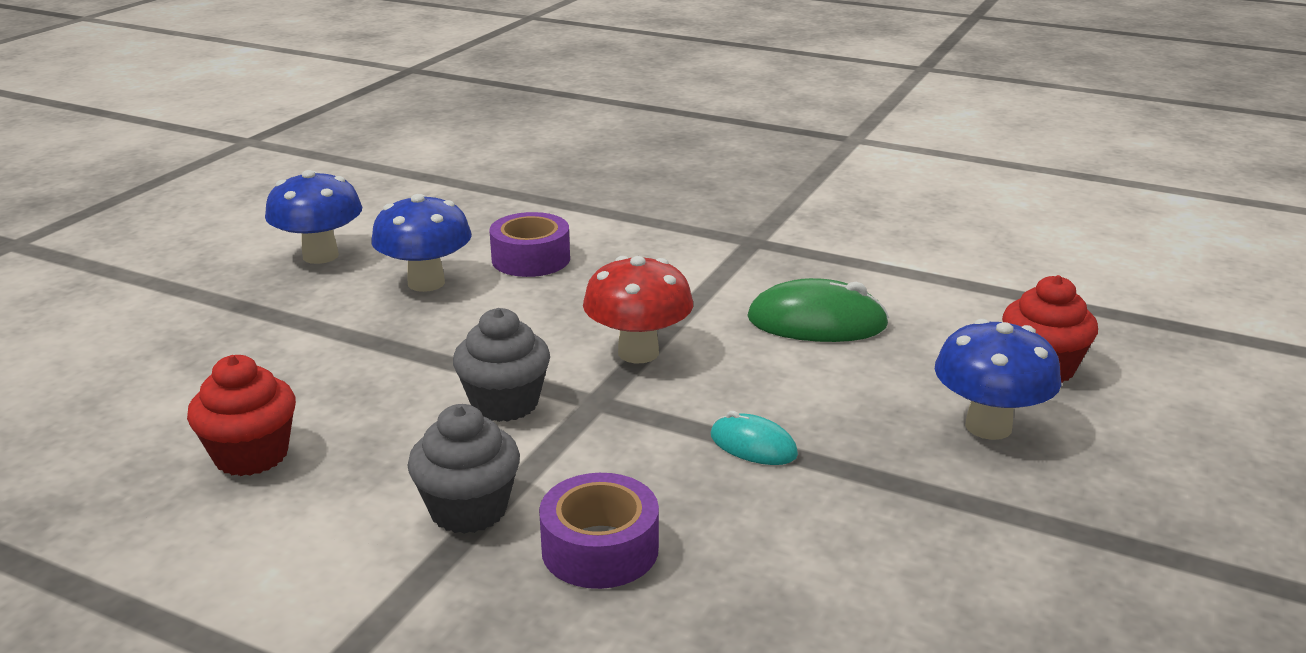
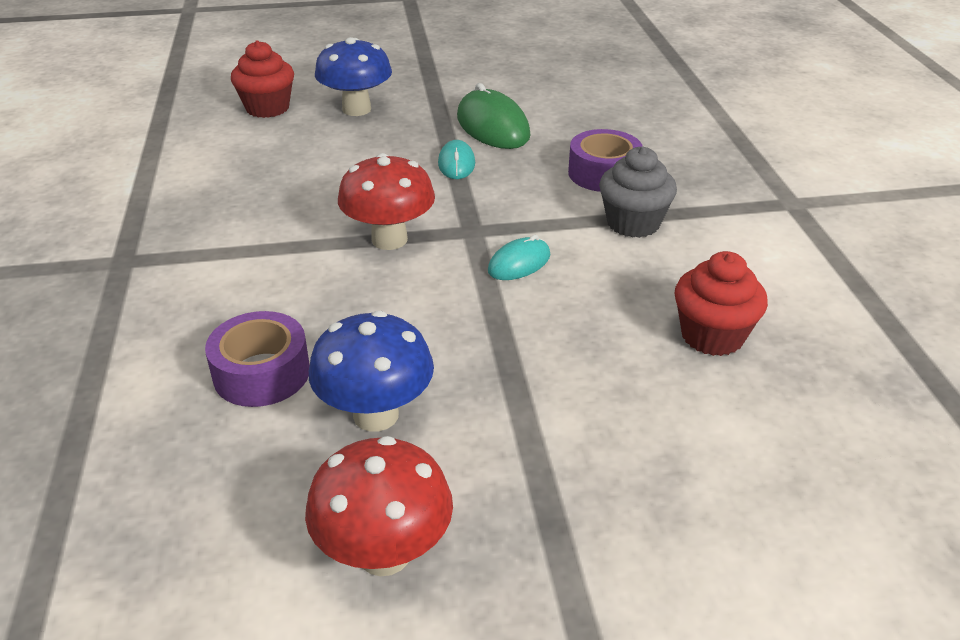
camera: 125 degrees left, 10 degrees up
blue mushroom [265,170,362,264] -> red mushroom [305,436,453,576]
grey cupcake [453,308,550,422] -> turquoise mouse [488,235,550,280]
green mouse [748,278,889,342] -> green mouse moved to [457,83,531,149]

